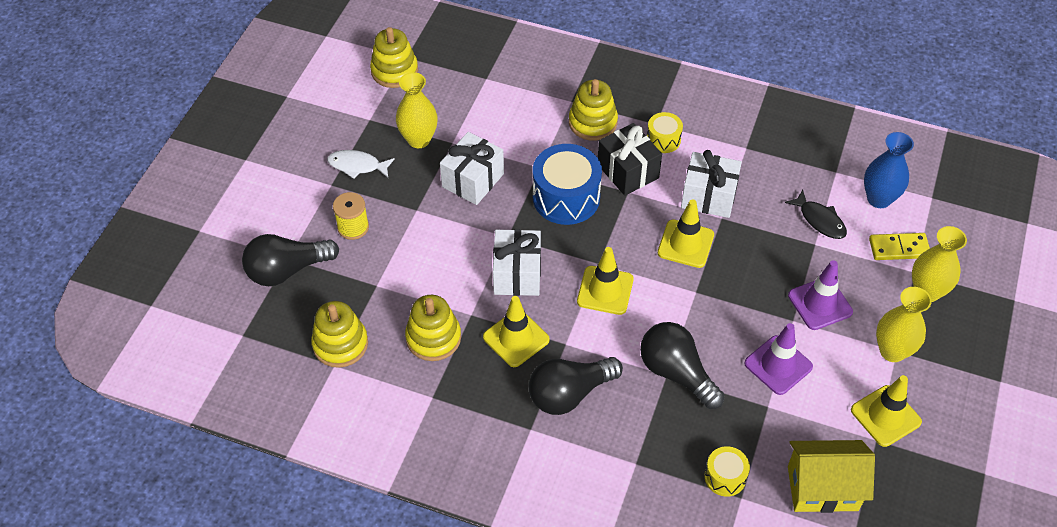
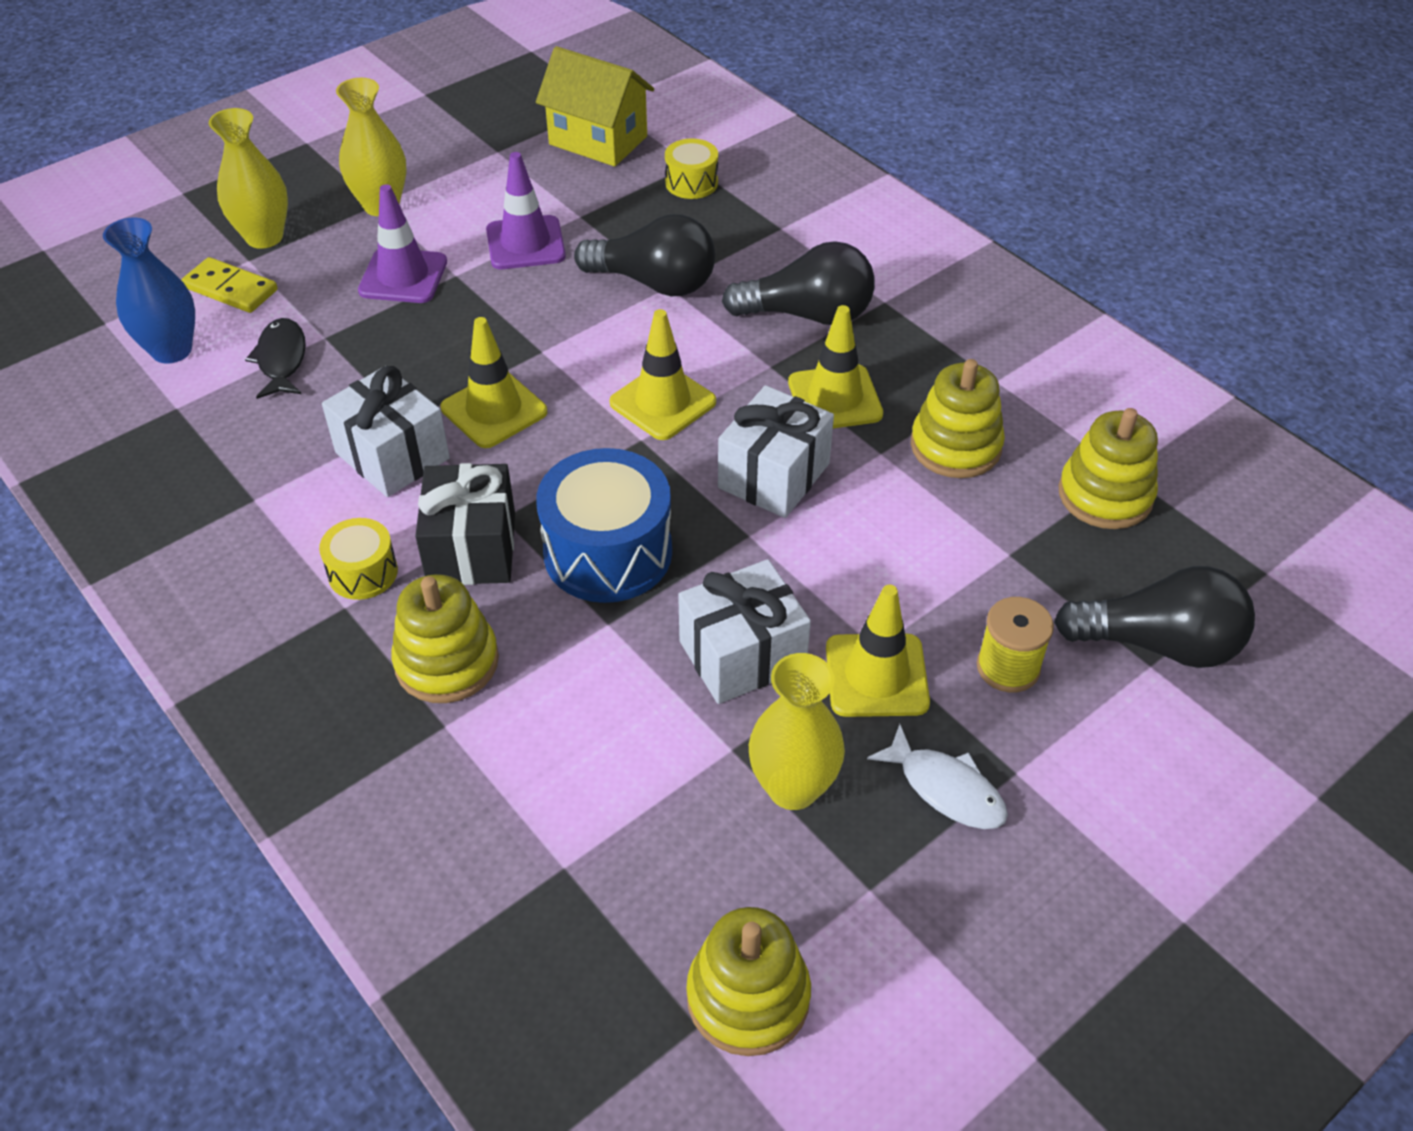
camera: 150 degrees left, 5 degrees down
black light bulb [640,322,725,409] -> black light bulb turned 60 degrees counterclockwise [574,214,715,296]
yellow traffic cone [851,375,922,447] -> yellow traffic cone moved to [826,585,930,717]

